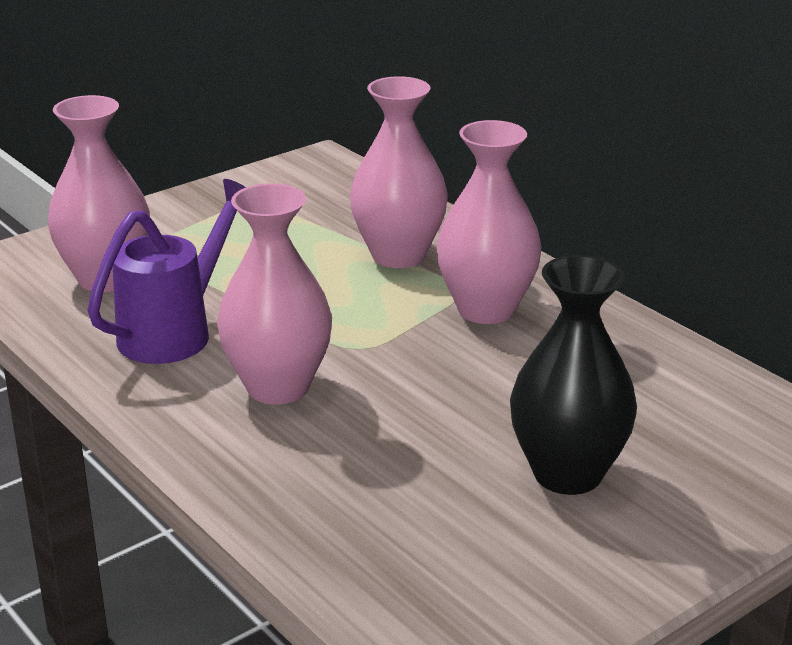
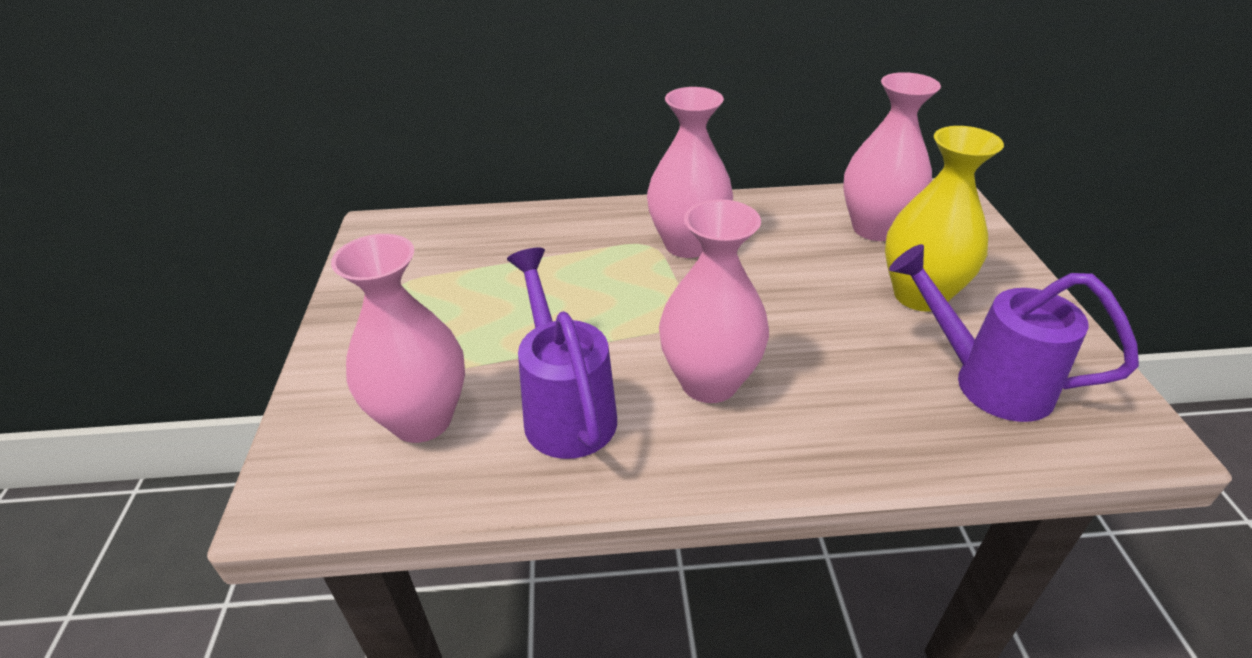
camera: 55 degrees left, 10 degrees up
pink vase [350,76,448,268] -> pink vase moved to [843,72,941,241]
black vase [510,255,637,495] -> yellow vase [885,126,1004,312]
none -> purple watering can [889,244,1139,422]

